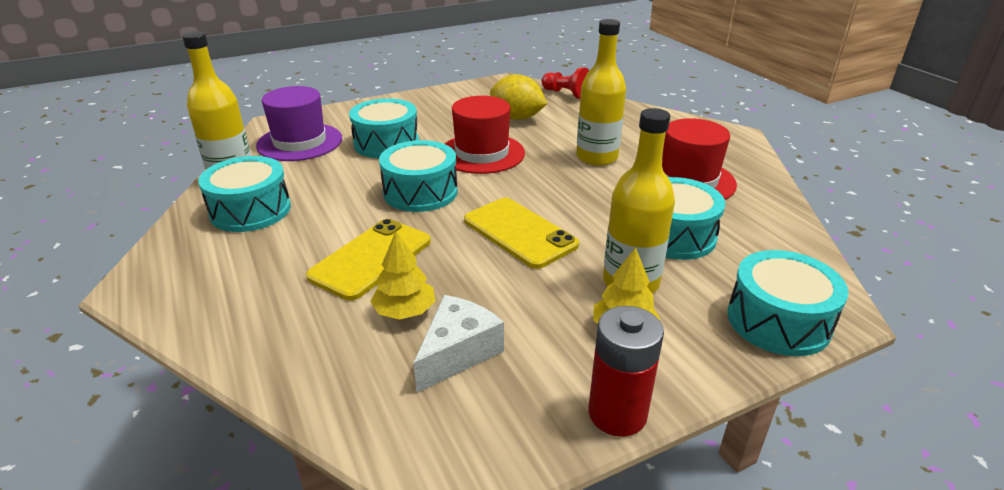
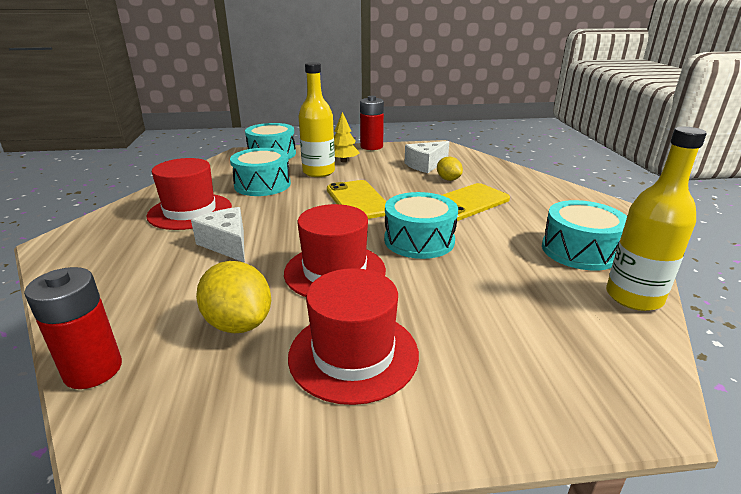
camera: 160 degrees left, 5 degrees down
purple hat [256,86,342,161] -> none
turquoise drum [349,98,419,158] -> none
yellow tree [370,231,435,320] -> yellow lemon [437,157,463,181]
red pawn [542,67,589,99] -> red battery [24,267,122,389]
yellow bottle [576,19,626,166] -> white cheese [191,207,245,263]
none -> red hat [288,268,419,405]

